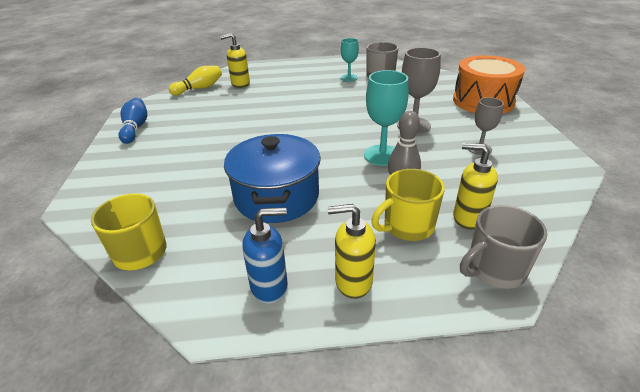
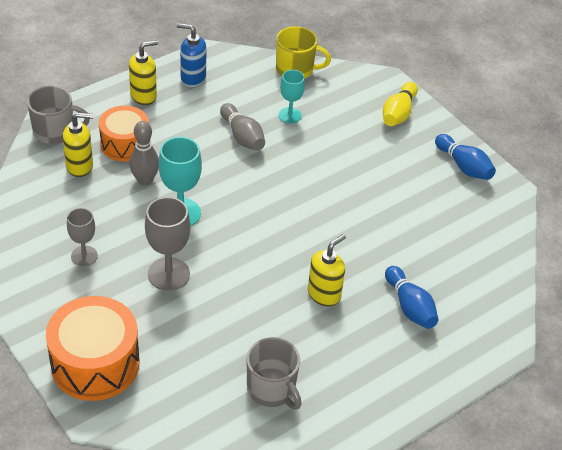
camera: 145 degrees right, 10 degrees up
yellow bowling pin [169,66,222,96] -> yellow bowling pin moved to [383,82,418,126]
yellow soap dispenser [220,33,250,88] -> yellow soap dispenser moved to [308,234,346,307]
blue pot [224,134,321,223] -> grey bowling pin [220,103,265,151]
blue soap dispenser [242,207,288,304] -> blue soap dispenser turned 60 degrees clockwise [177,23,206,87]
turquoise goblet [341,38,359,81] -> turquoise goblet moved to [279,70,305,124]
yellow mug [371,169,445,241] -> orange drum [99,106,149,161]
grey mug [460,205,548,289] -> grey mug turned 60 degrees clockwise [27,86,90,144]
none -> blue bowling pin [385,266,439,329]

